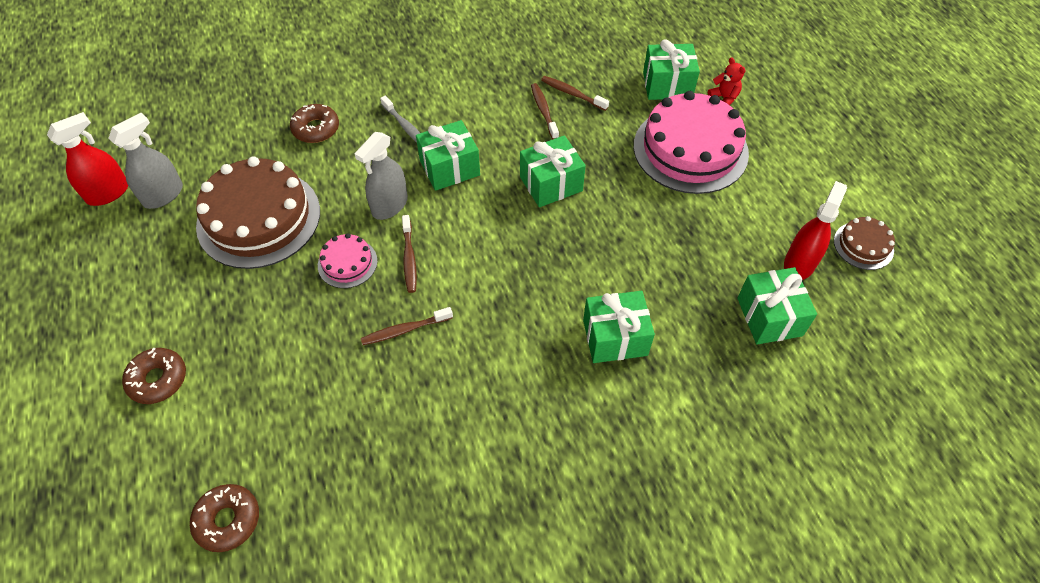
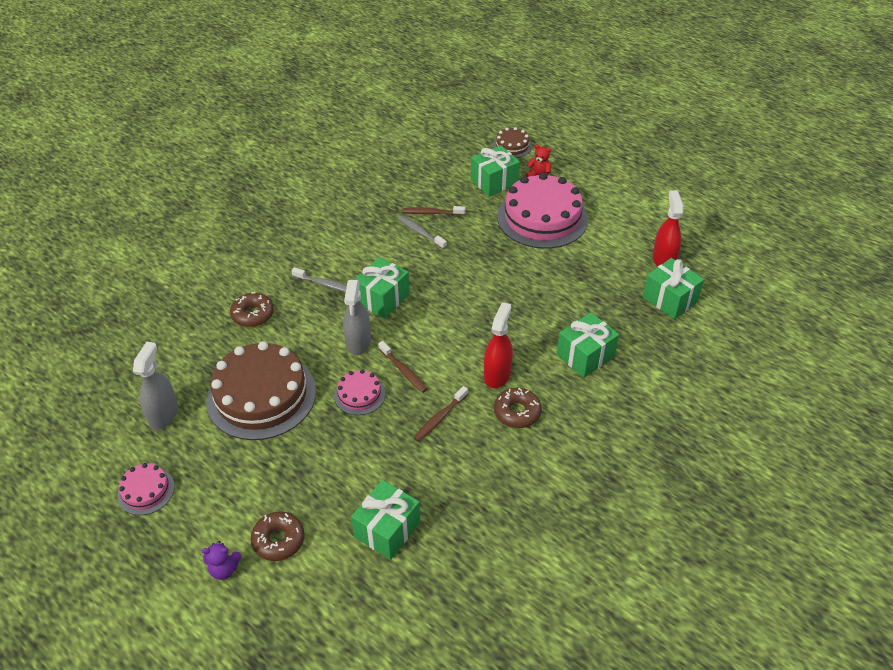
camera: 30 degrees left, 10 degrees down
red spray bottle [47,112,128,206] -> red spray bottle moved to [484,302,513,388]
brown donut [190,484,259,552] -> brown donut moved to [494,388,542,428]
green gift [520,135,586,207] -> green gift moved to [351,480,420,560]
brown toothbrush [531,83,559,139] -> grey toothbrush [398,216,447,249]
brown cake [834,216,895,270] -> brown cake moved to [493,127,532,158]
none -> pink cake [118,463,174,515]
none -> purple teddy bear [202,541,242,580]

